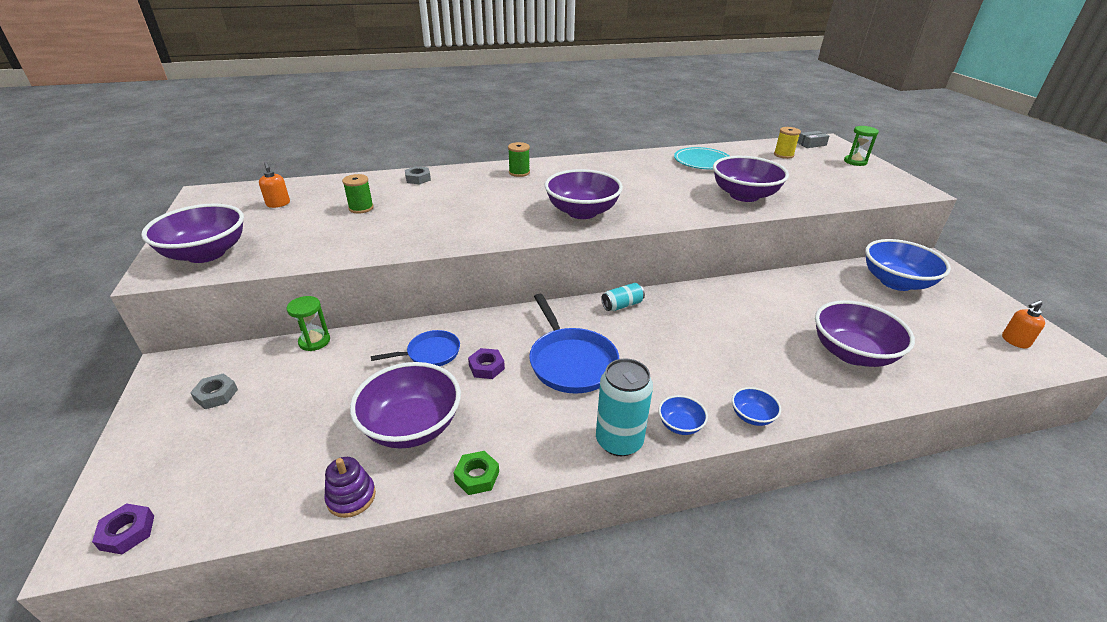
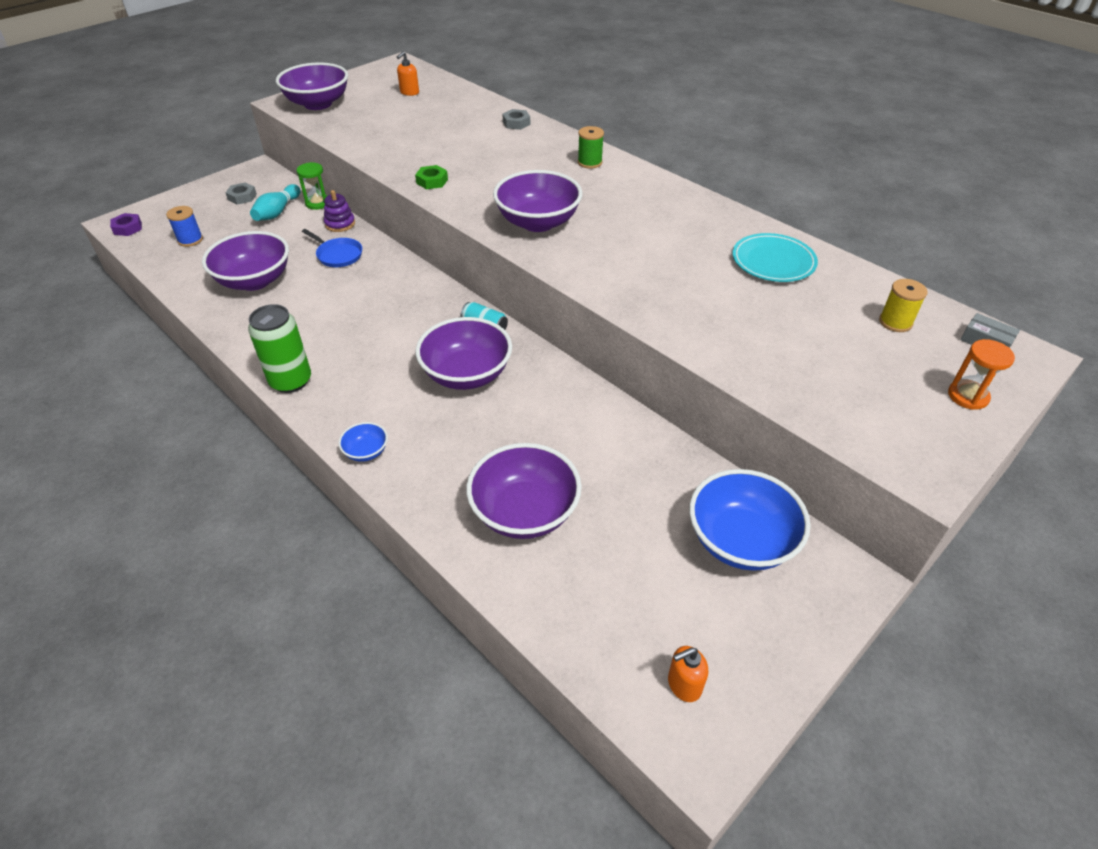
camera: 60 degrees right, 10 degrees up
purple stacking toy [324,457,376,518] -> purple stacking toy moved to [324,190,355,232]
green spool [342,174,374,213] -> none
green nut [454,451,499,495] -> green nut moved to [415,165,448,189]
purple nut [468,348,505,379] -> none
blue pan [529,294,619,394] -> none
turquoise can [596,358,653,456] -> green can [248,304,311,393]
blue bowl [658,395,708,435] -> none
purple bowl [713,156,789,202] -> purple bowl moved to [415,317,512,390]
green hourglass [844,126,879,166] -> orange hourglass [948,339,1015,410]
orange soap dispenser [1002,300,1045,349] -> orange soap dispenser turned 60 degrees counterclockwise [668,646,708,702]
none -> blue spool [166,206,203,247]
none -> turquoise bowling pin [250,184,300,221]

